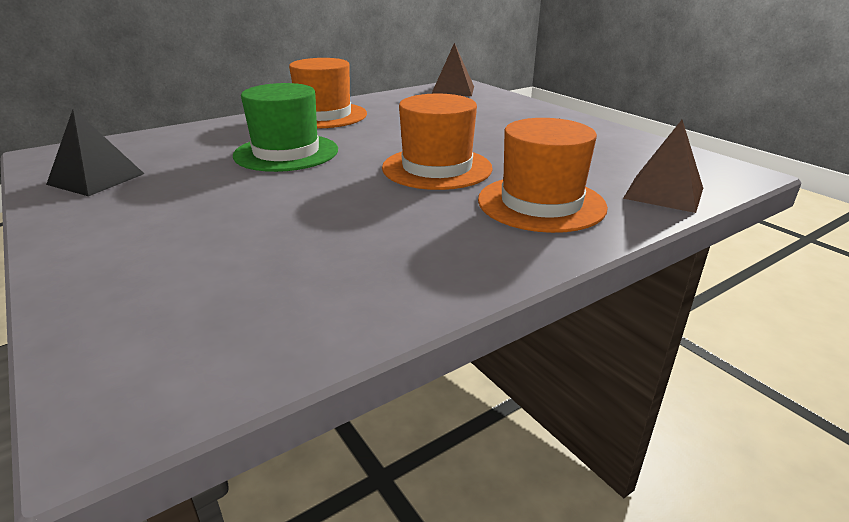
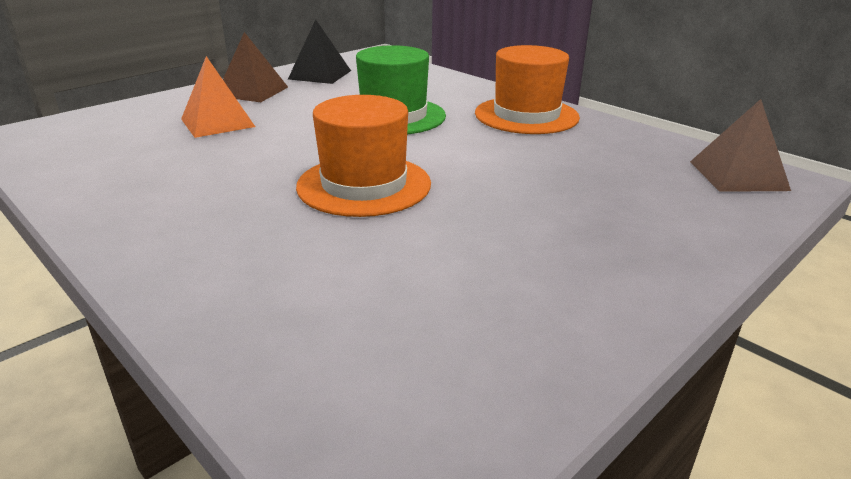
camera: 80 degrees right, 0 degrees up
orange hat [478,118,608,233] -> none
brown pyramid [623,120,703,213] -> brown pyramid moved to [223,32,288,102]
none -> orange pyramid [181,56,255,138]

